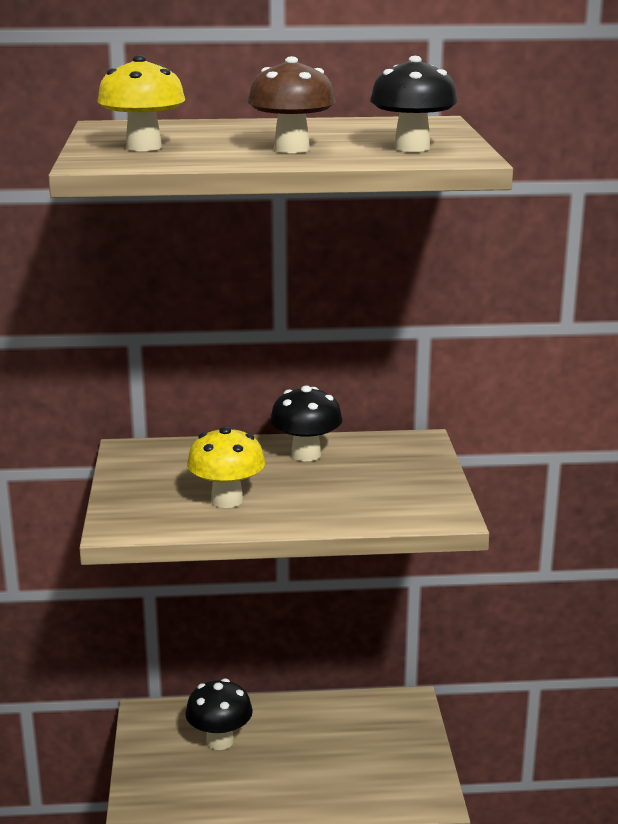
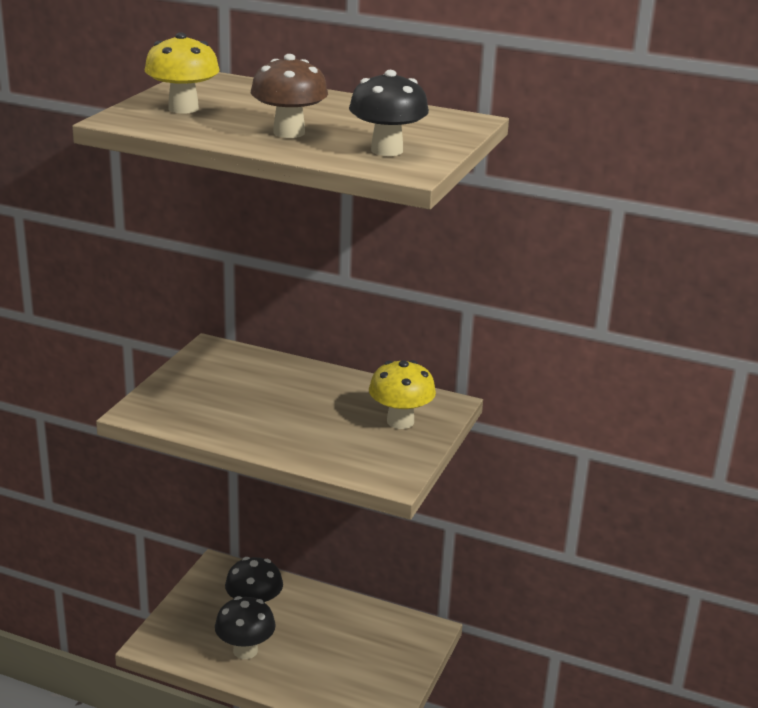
camera: 25 degrees right, 5 degrees up
yellow mushroom [187,426,265,508] -> yellow mushroom moved to [369,360,436,429]
black mushroom [270,385,342,461] -> black mushroom moved to [215,596,276,659]

